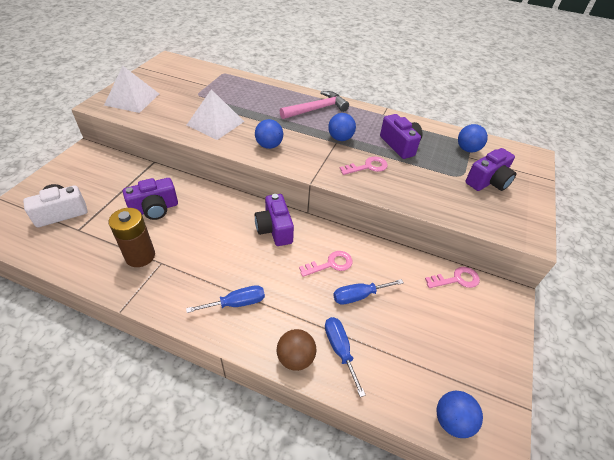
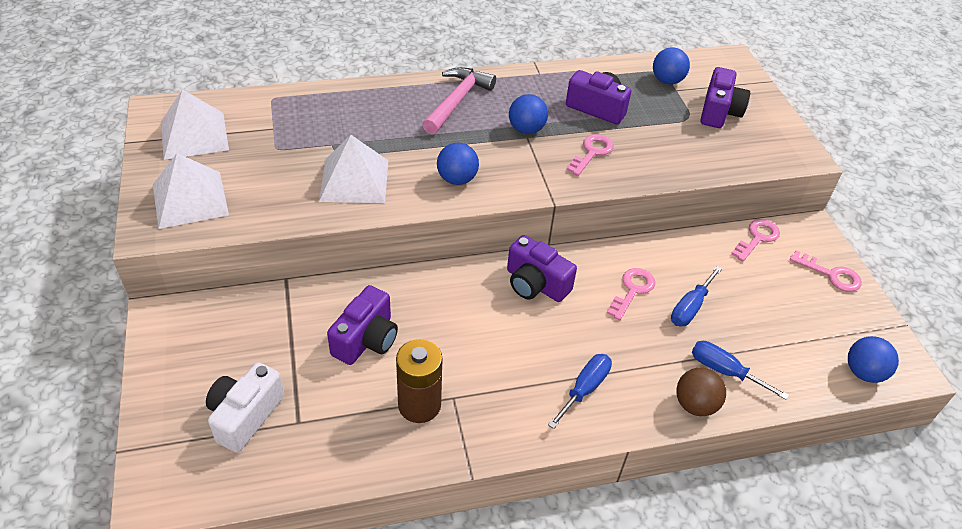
camera: 35 degrees left, 0 degrees up
none -> white pyramid [161,89,229,160]
none -> pink key [790,250,862,292]

